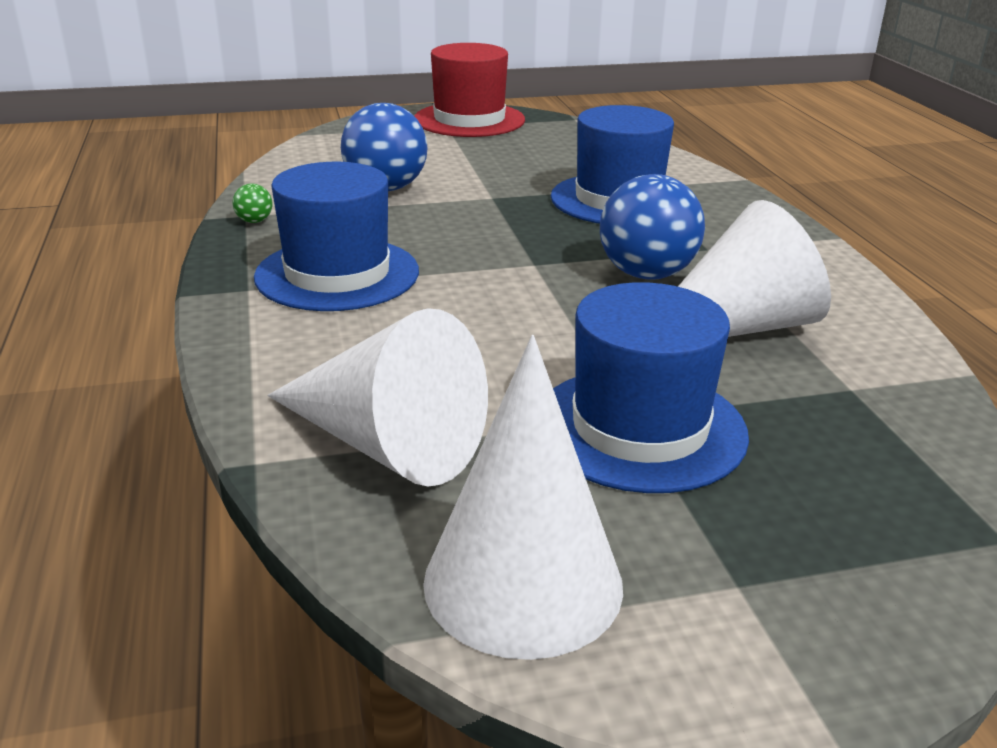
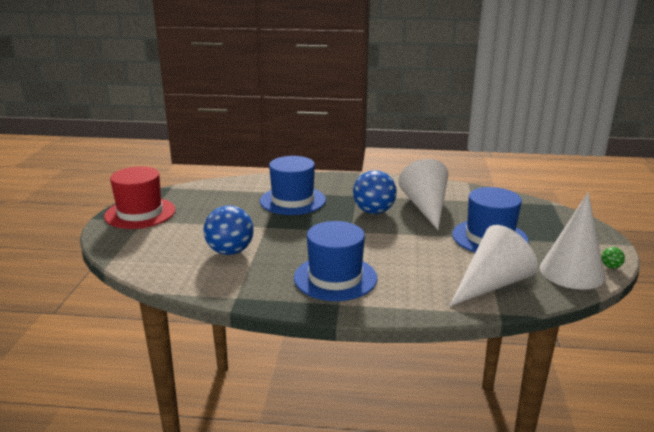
camera: 70 degrees left, 5 degrees down
green ball [232,184,273,223] -> green ball moved to [601,247,625,269]

